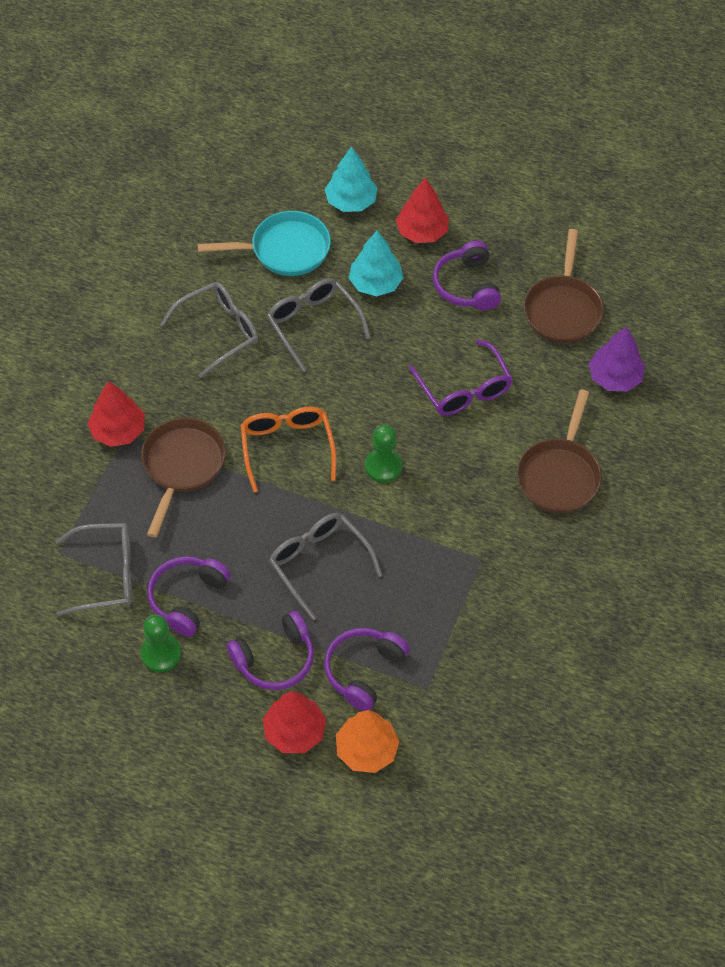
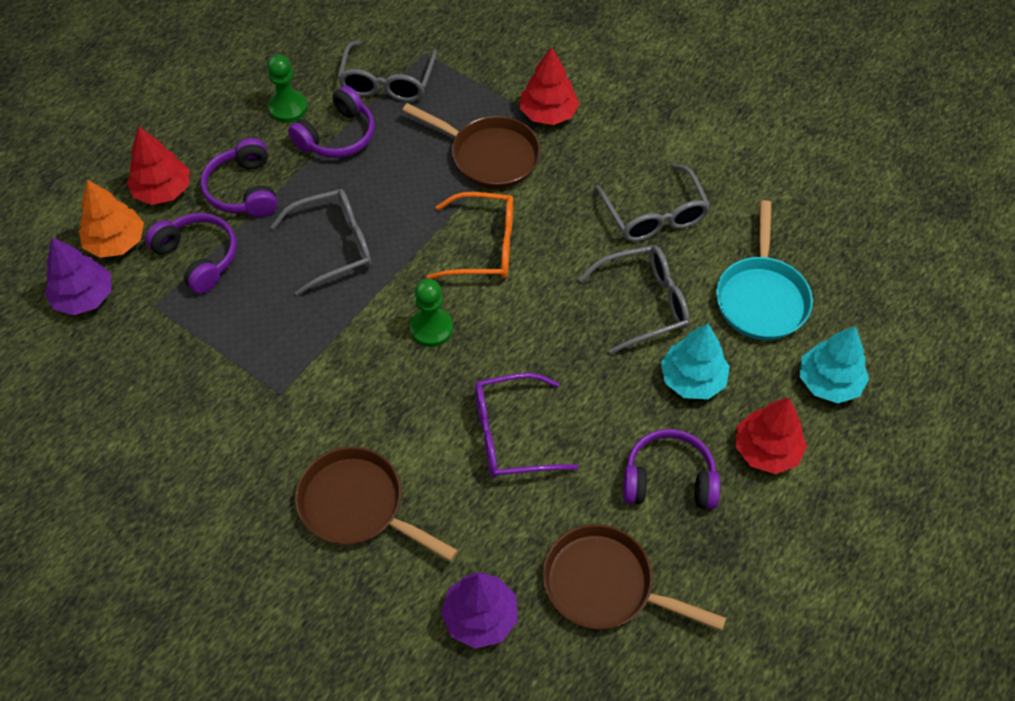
camera: 105 degrees right, 0 degrees up
purple headphones [147,556,231,637] -> purple headphones turned 90 degrees clockwise [288,85,375,158]
none -> purple tree [45,237,112,315]

